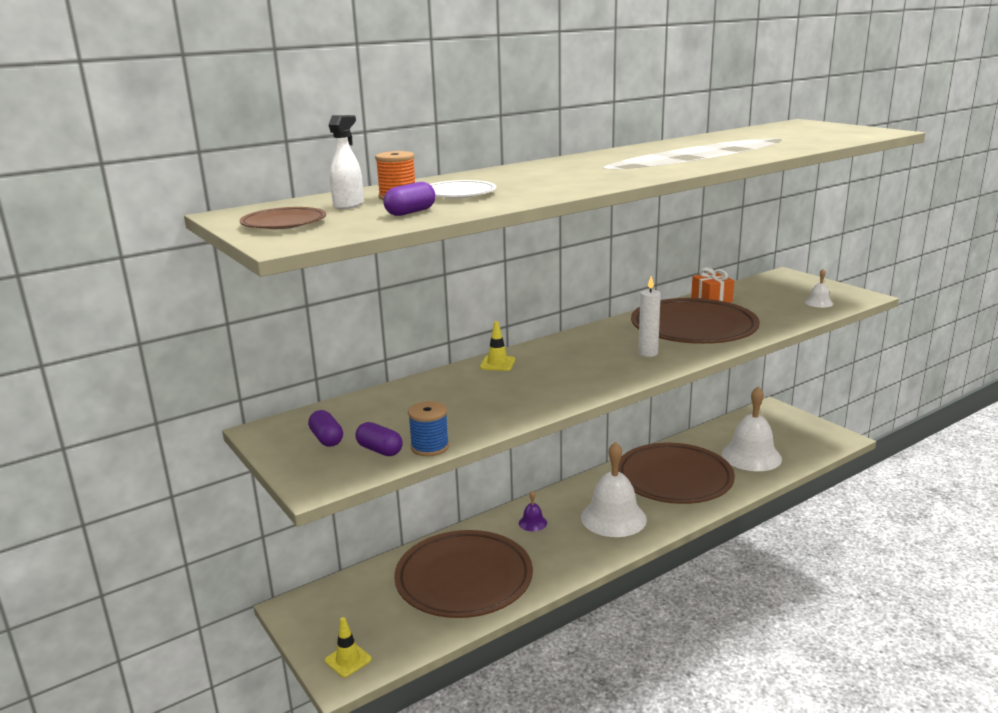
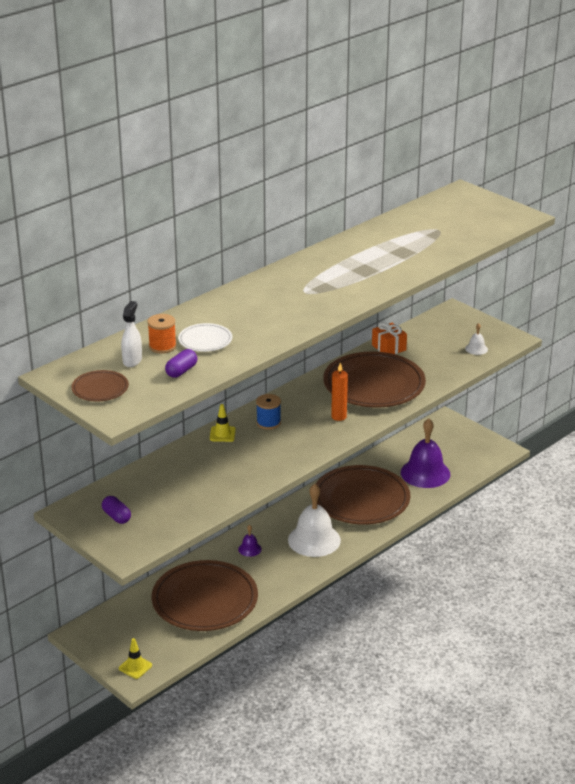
camera: 10 degrees left, 10 degrees up
purple capsule [355,422,402,456] -> none
blue spool [408,401,449,456] -> blue spool moved to [256,394,281,430]
white candle [638,276,661,357] -> orange candle [331,363,348,421]
white bell [722,386,782,471] -> purple bell [401,419,450,488]

